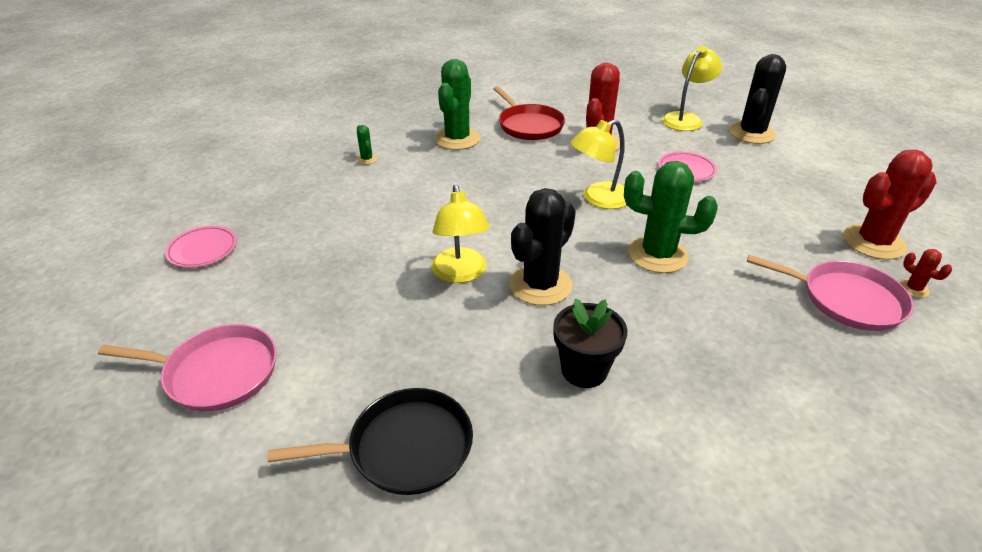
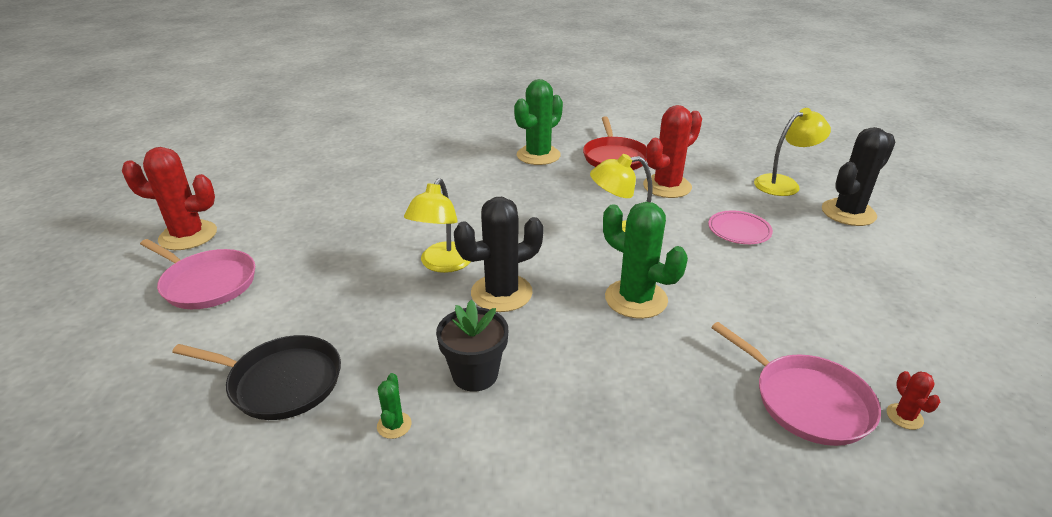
camera: 25 degrees right, 5 degrees down
pink plate [165,226,237,268] -> none
green cactus [356,125,377,165] -> green cactus moved to [377,373,411,439]
red cactus [843,150,937,260] -> red cactus moved to [122,147,217,250]

